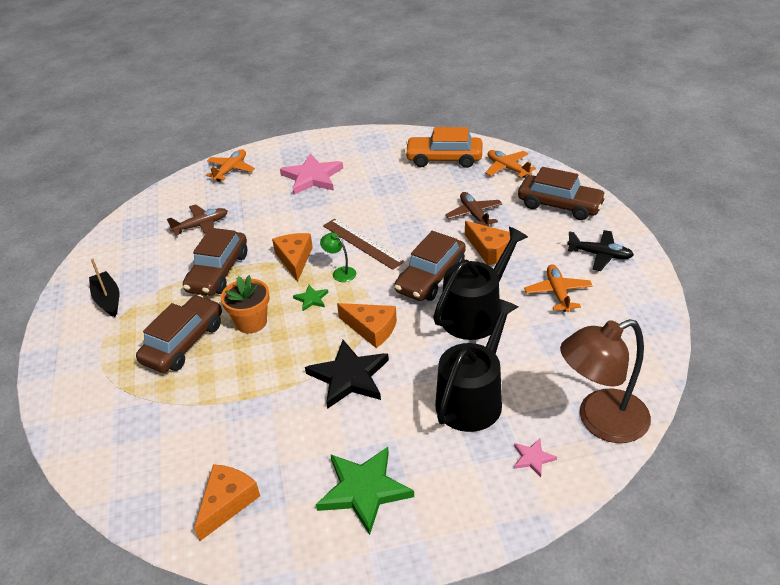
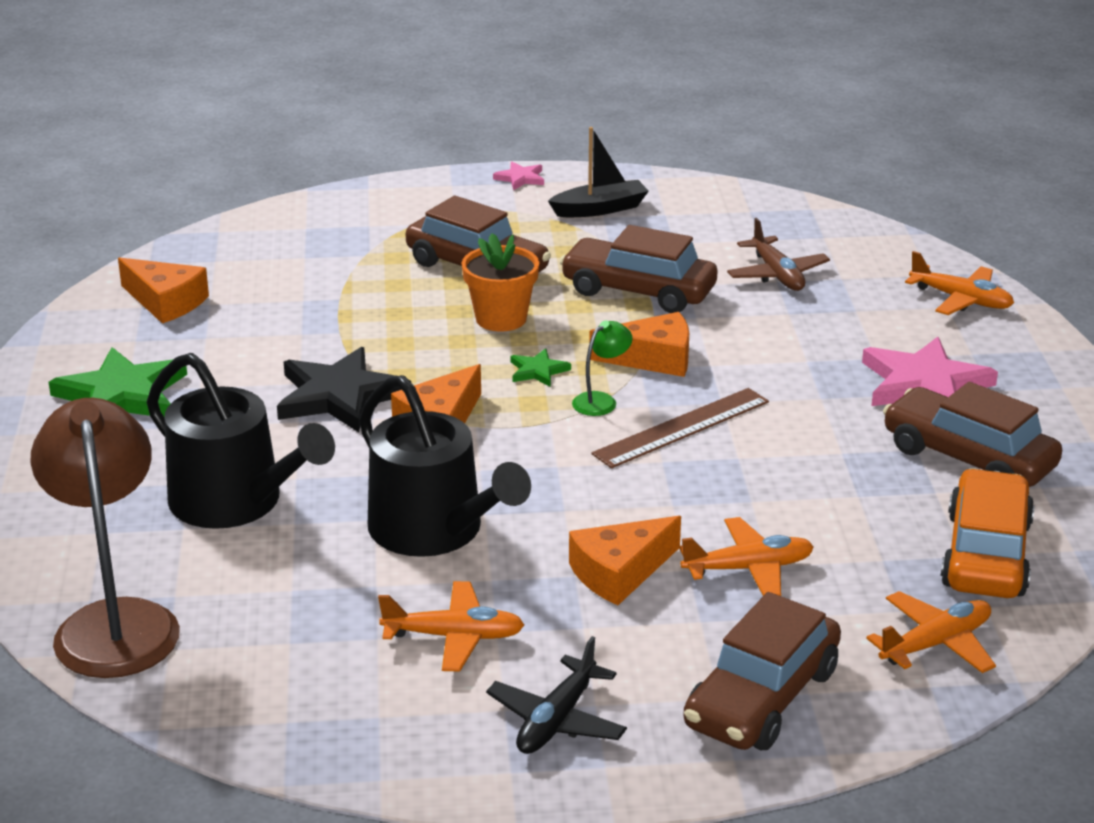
camera: 95 degrees right, 10 degrees down
brown car [394,231,466,301] -> brown car moved to [883,382,1062,487]
brown plane [445,192,502,226] -> orange plane [679,517,814,596]
pink star [514,439,557,477] -> pink star moved to [493,162,544,190]

